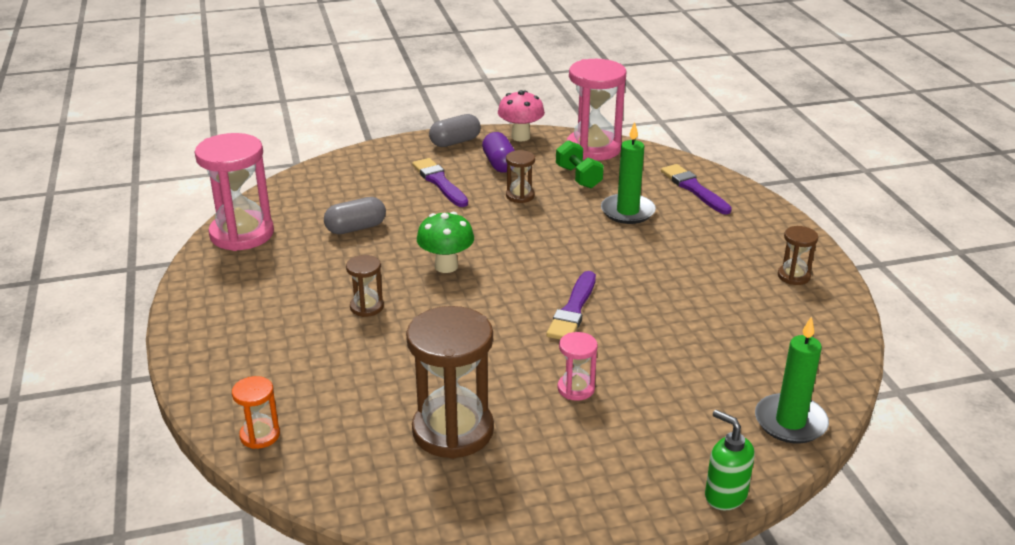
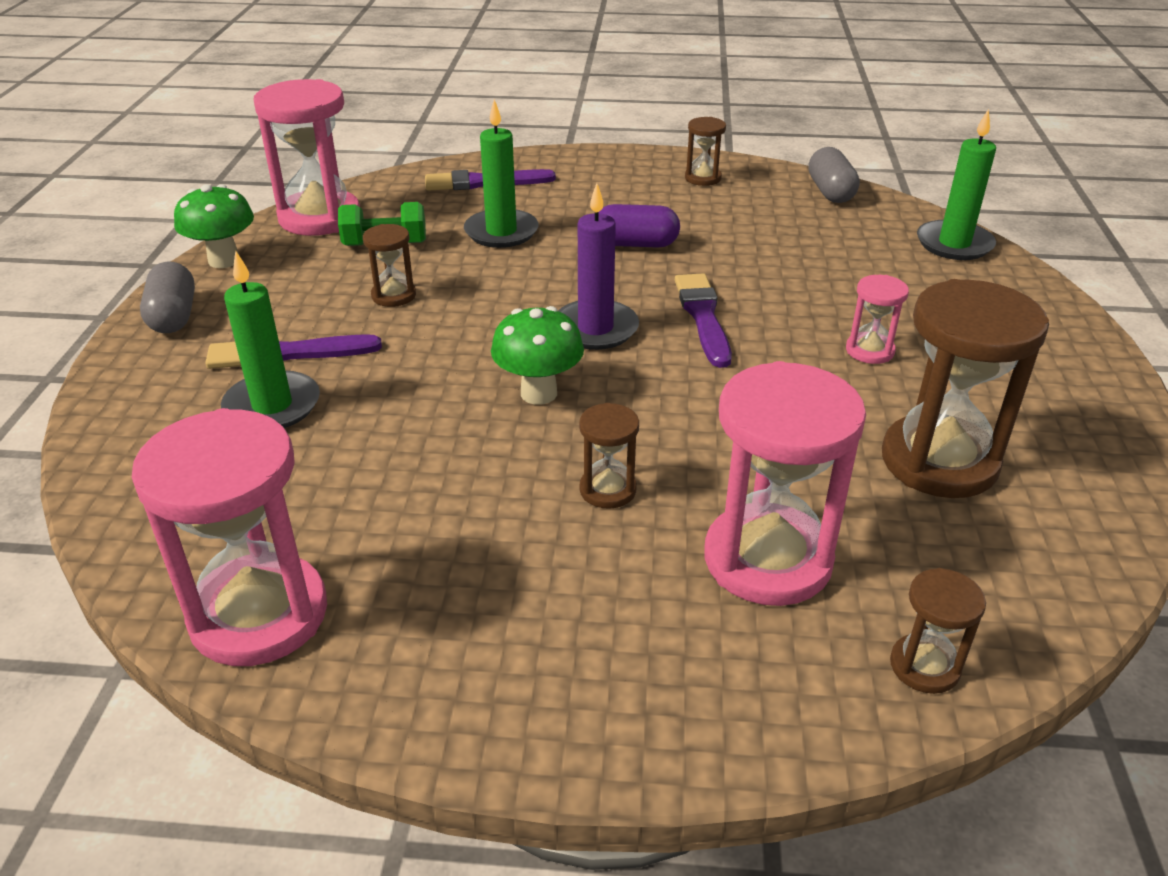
camera: 70 degrees left, 5 degrees up
orange hourglass [232,376,280,449] -> brown hourglass [890,568,986,694]
grey capsule [324,197,386,234] -> grey capsule moved to [808,147,860,203]
purple capsule [482,132,515,173] -> purple capsule moved to [599,204,680,248]
pink mushroom [498,90,545,141] -> green mushroom [174,184,254,268]
purple brush [546,271,596,340] -> purple brush turned 135 degrees counterclockwise [675,273,732,368]
green soap dispenser [705,410,755,510] -> none
none -> green candle [221,251,320,428]
none -> purple candle [558,183,639,350]
none -> pink hourglass [704,361,866,606]

